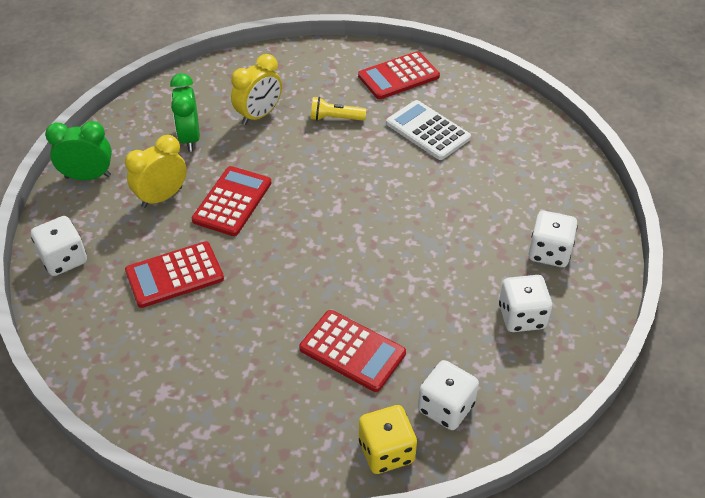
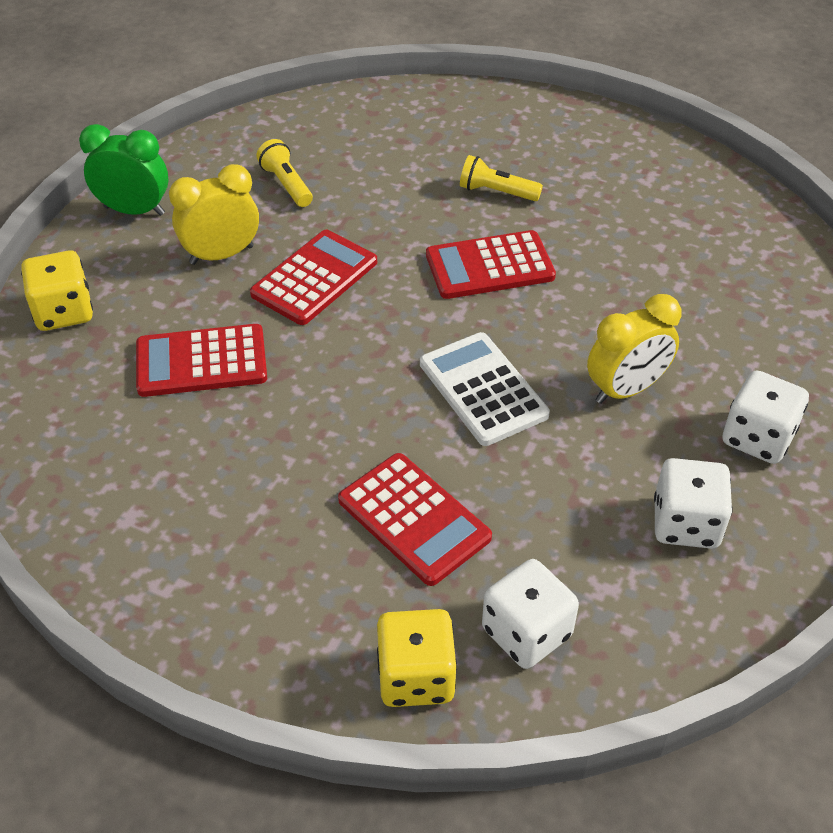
camera: 15 degrees right, 0 degrees up
white dice [31,216,87,276] -> yellow dice [21,250,93,331]
green clock [170,73,200,152] -> yellow flashlight [256,139,313,207]
yellow clock [231,54,282,125] -> yellow clock moved to [587,294,681,404]
red calculator [358,51,440,99] -> red calculator moved to [426,230,556,299]
white calculator [386,100,471,160] -> white calculator moved to [420,332,550,446]

